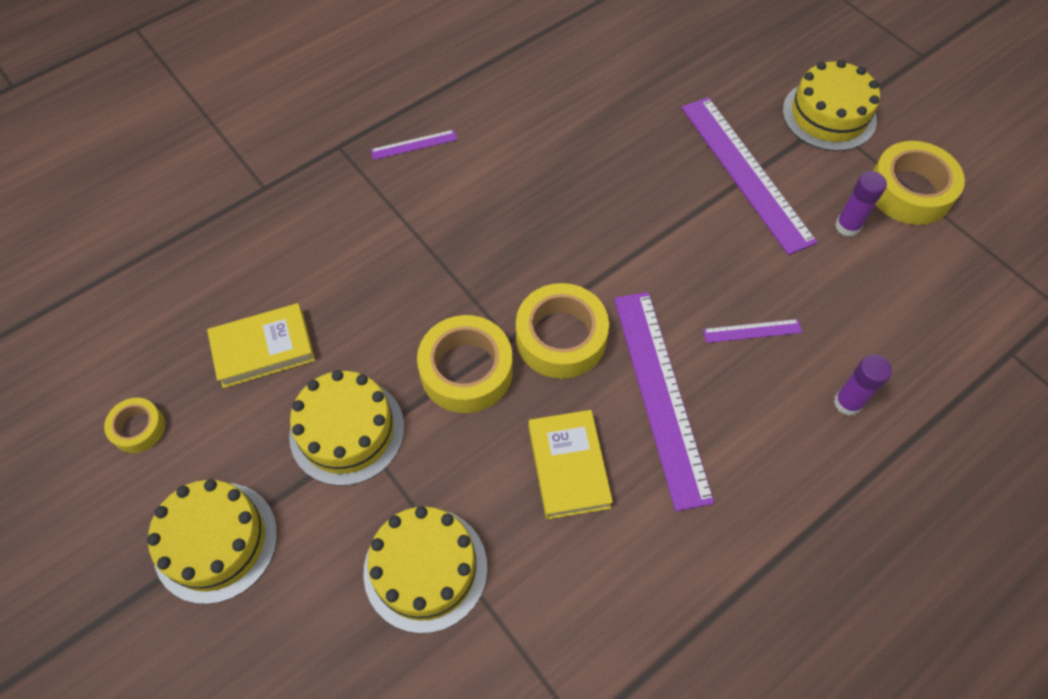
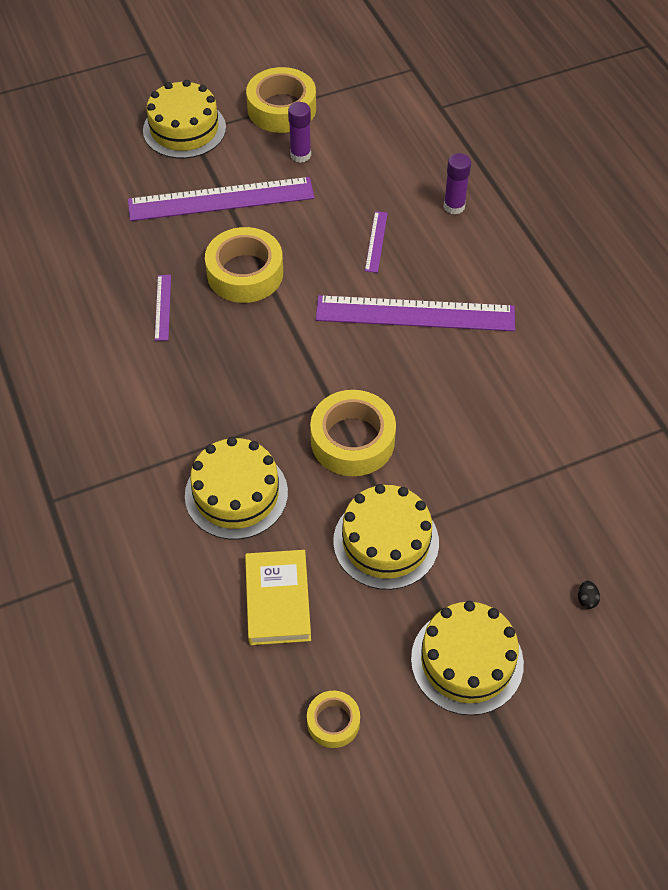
camera: 75 degrees left, 5 degrees down
yellow cake [363,506,487,634] -> yellow cake moved to [185,437,288,539]
purple ruler [371,130,457,160] -> purple ruler moved to [155,275,171,341]
yellow tape [516,283,609,379] -> yellow tape moved to [205,227,283,303]
yellow book [528,410,613,519] -> none
none -> black egg [578,581,600,609]

